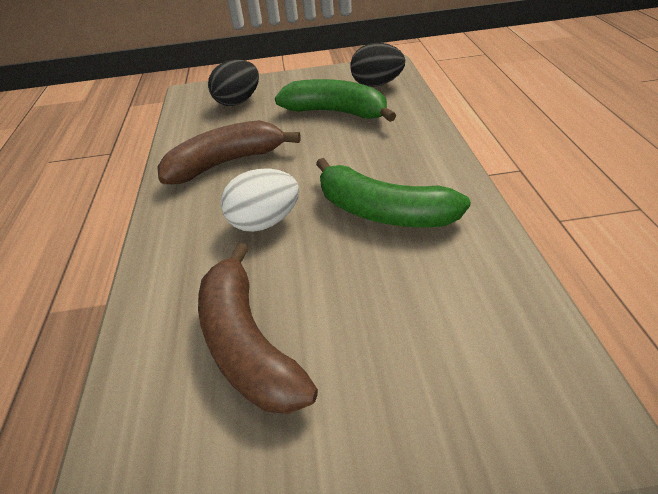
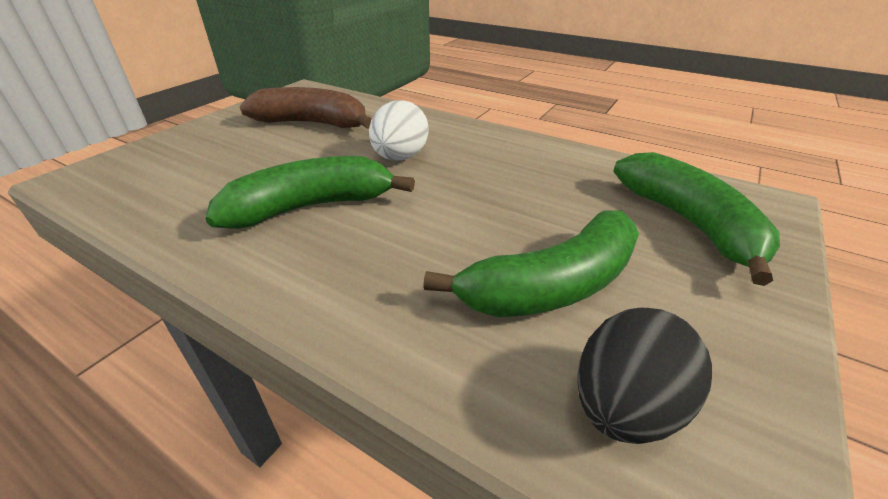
camera: 125 degrees right, 5 degrees down
brown banana [157,120,301,184] -> none
black egg [208,59,259,106] -> green banana [613,152,780,286]

